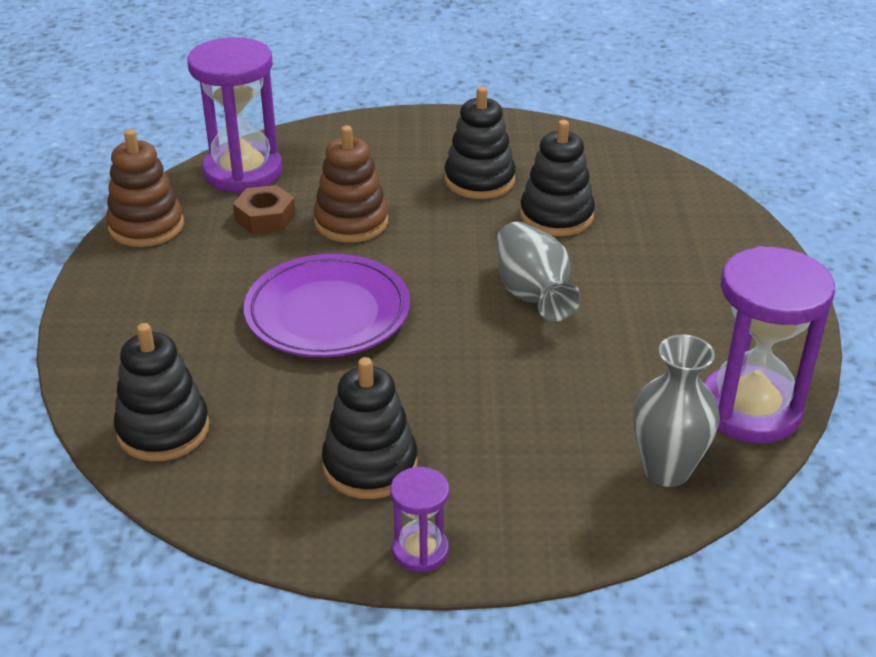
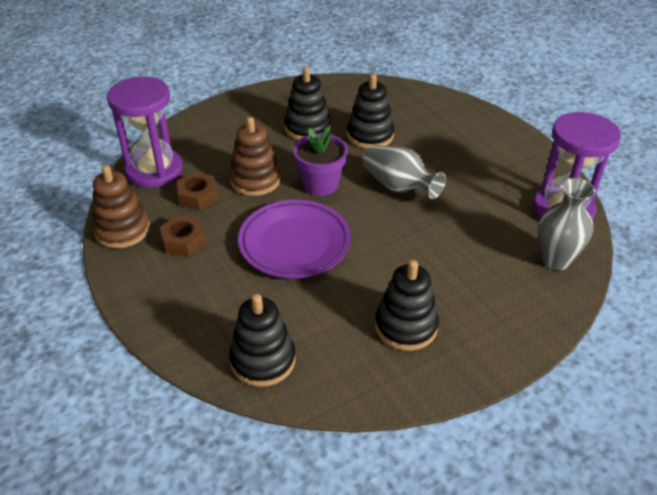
camera: 30 degrees left, 5 degrees up
purple hourglass [390,467,449,572] -> none
none -> brown nut [160,215,206,256]
none -> purple flower pot [293,127,348,196]

